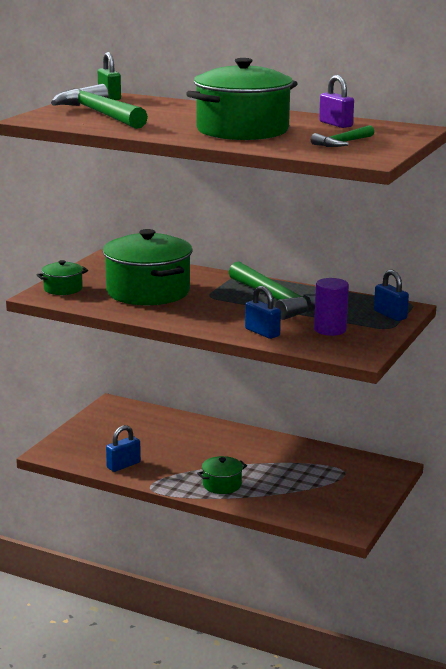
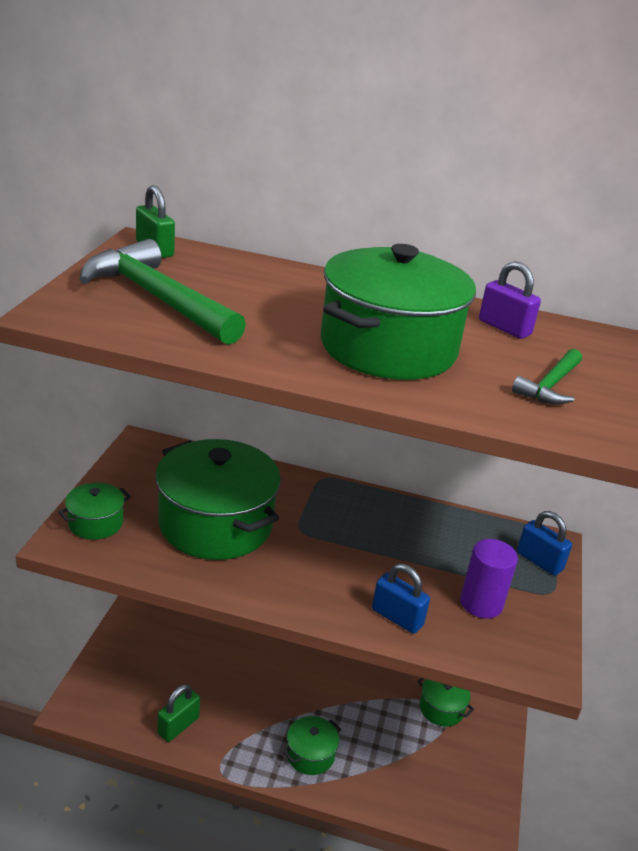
camera: 15 degrees left, 10 degrees up
blue padlock [106,425,141,472] -> green padlock [157,684,200,742]
green hammer [229,262,315,320] -> none
none -> green pot [418,678,474,727]

